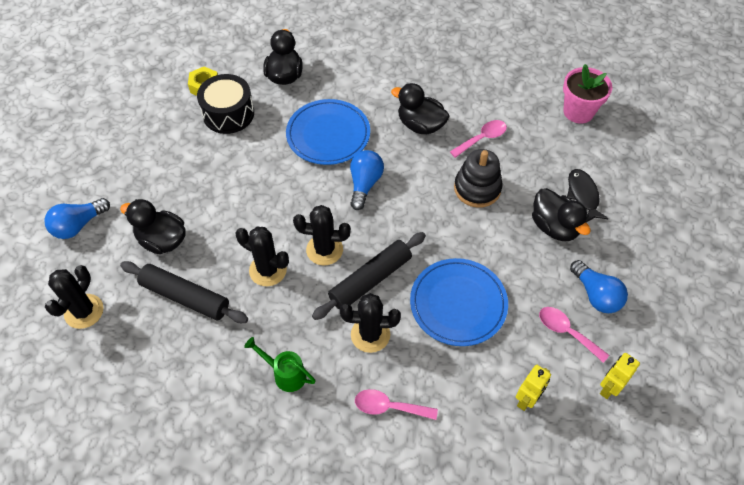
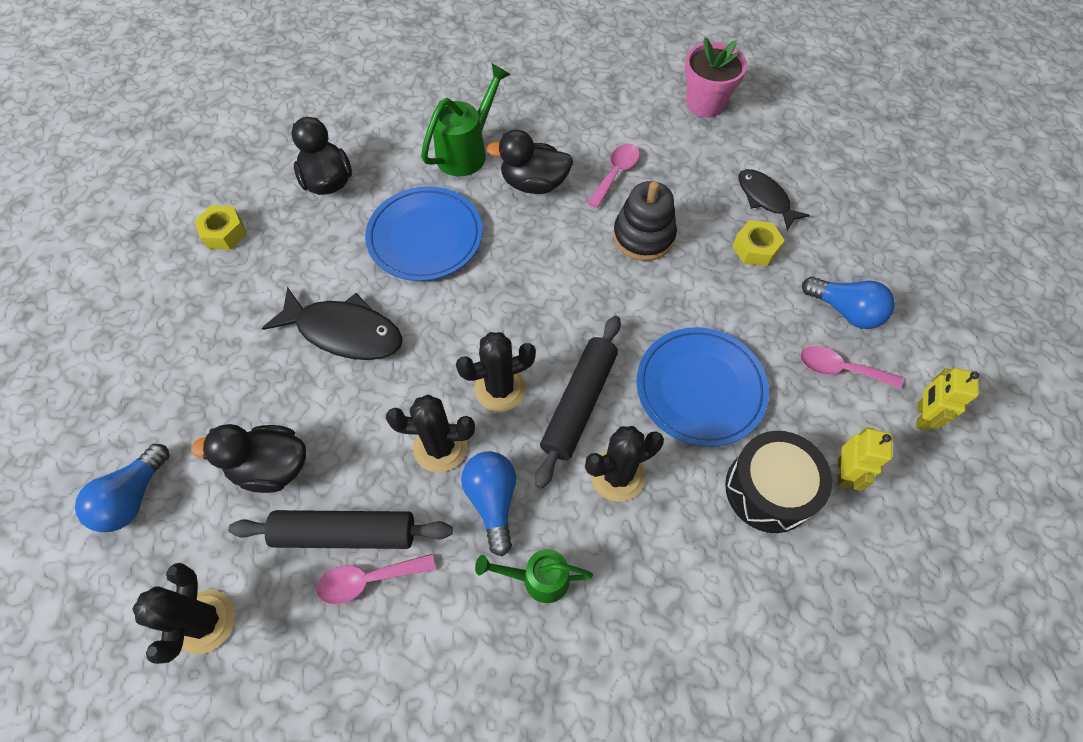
camera: 25 degrees left, 5 degrees up
black drum [197,74,254,134] -> black drum moved to [725,431,832,533]
blue light bulb [350,150,384,210] -> blue light bulb moved to [461,451,516,556]
pink spoon [355,389,438,420] -> pink spoon moved to [316,554,435,604]
black duck [532,188,591,241] -> yellow nut [733,220,785,267]
none -> black fish [262,287,403,360]
none -> green watering can [421,64,511,177]

